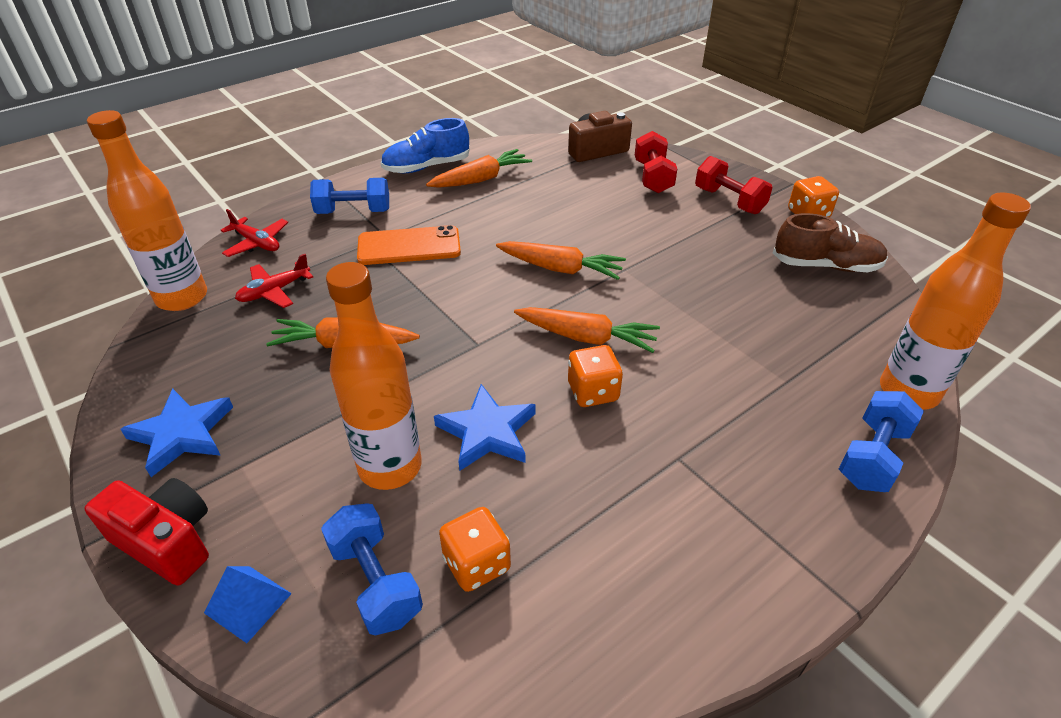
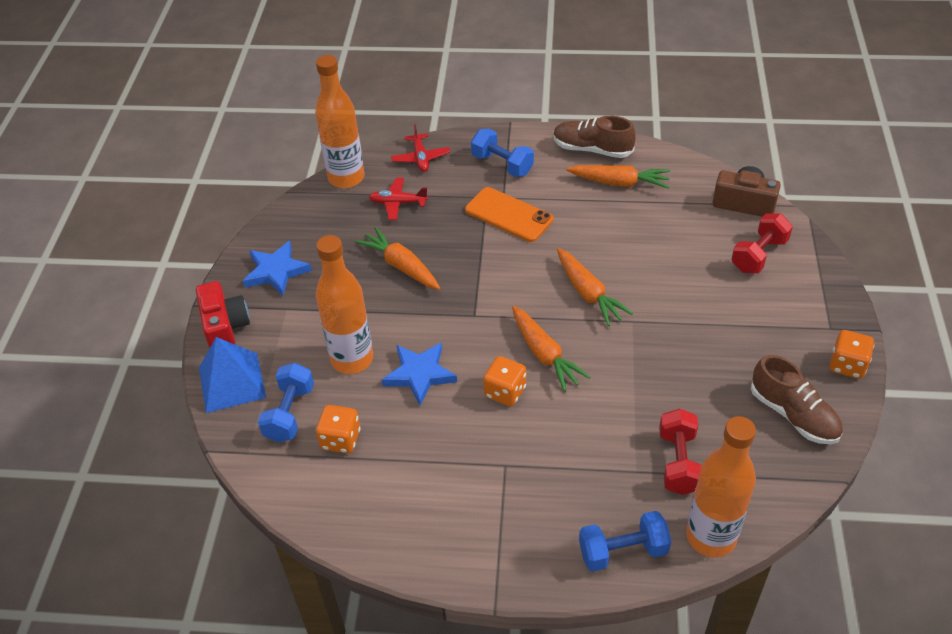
camera: 45 degrees right, 5 degrees up
blue pyramid [204,566,292,643] -> blue pyramid [199,337,266,413], size x1.69
blue shoe [381,118,469,173] -> brown shoe [553,116,636,158]
red dumbbell [695,156,773,214] -> red dumbbell moved to [659,409,702,495]

